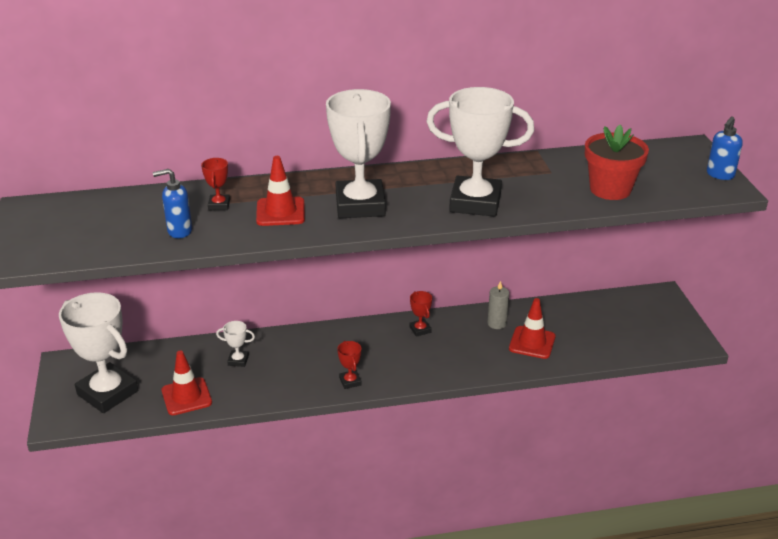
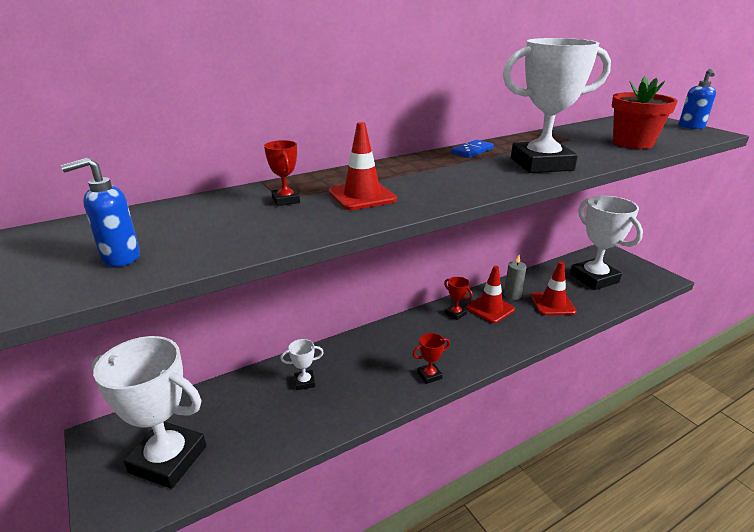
camera: 20 degrees left, 5 degrees down
blue soap dispenser [153,169,192,238] -> blue soap dispenser moved to [61,158,140,267]
red traffic cone [162,351,212,415] -> red traffic cone moved to [466,266,515,323]
white trophy [326,89,391,218] -> white trophy moved to [570,196,643,290]
red trophy [337,341,361,389] -> red trophy turned 75 degrees counterclockwise [412,333,450,384]
none -> blue domino [452,140,494,158]

